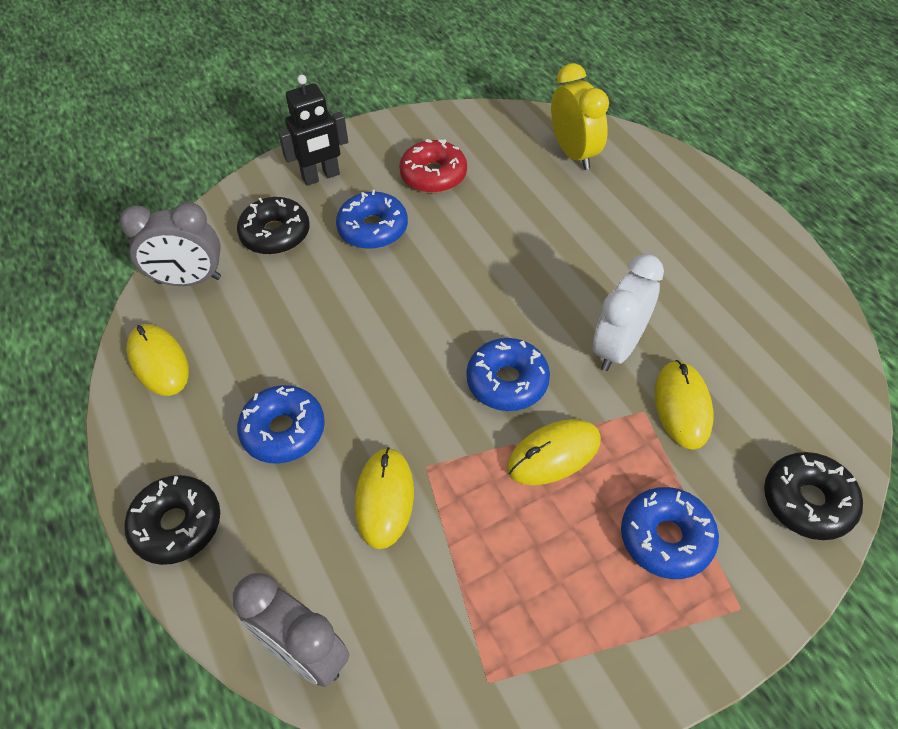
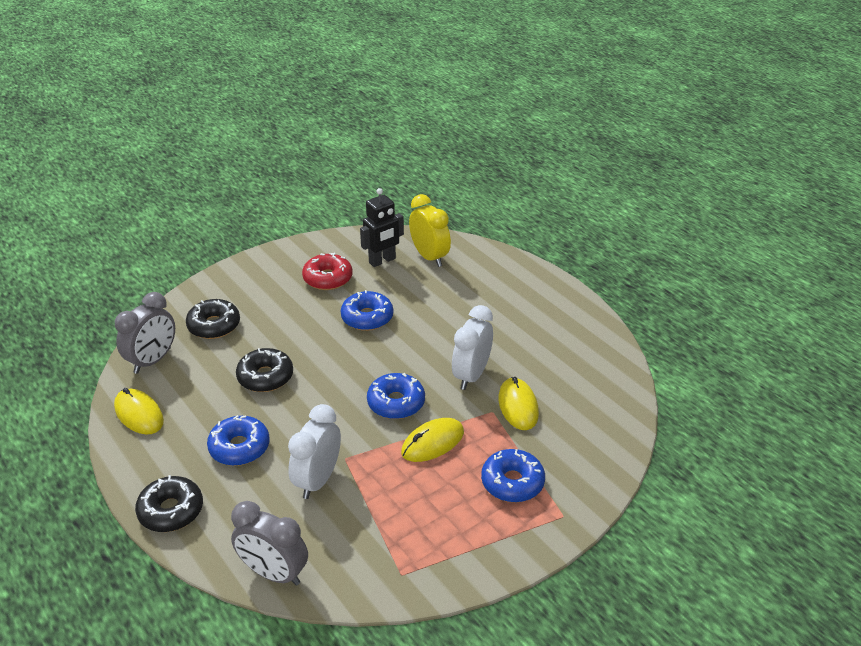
camera: 10 degrees left, 15 degrees down
grey clock [120,202,221,286] -> grey clock turned 45 degrees counterclockwise [115,292,175,374]
black robot [278,75,348,186] -> black robot moved to [360,188,404,267]
blue donut [336,190,408,249] -> blue donut moved to [341,290,393,331]
yellow mouse [355,447,414,549] -> white clock [288,404,341,499]
black donut [764,452,863,540] -> black donut moved to [236,348,293,392]

